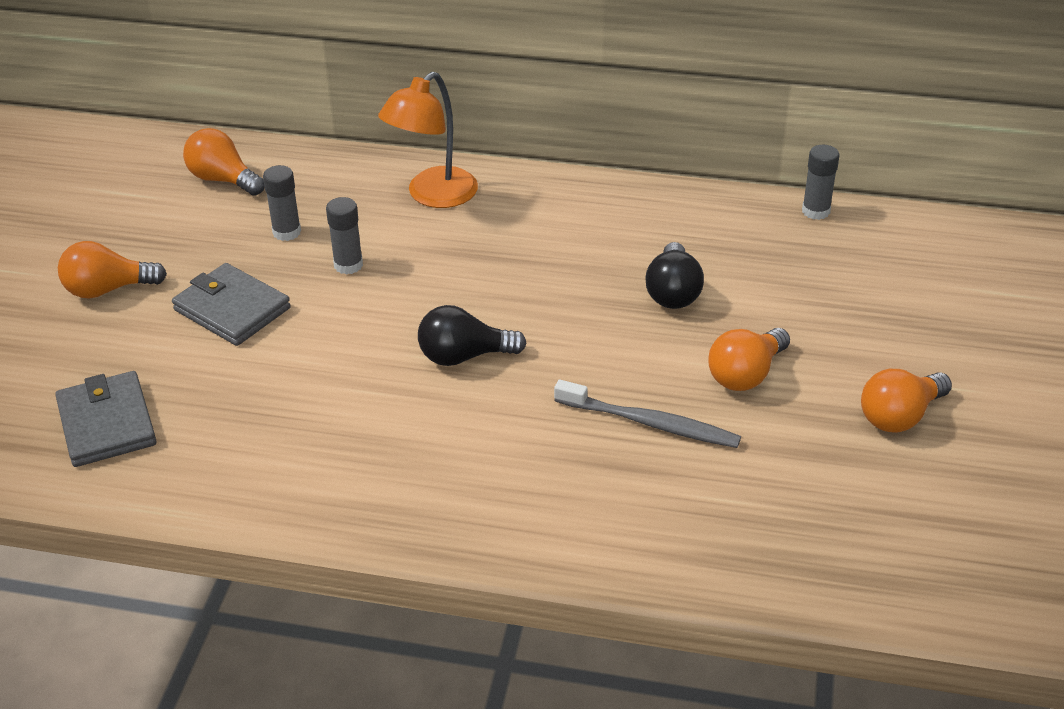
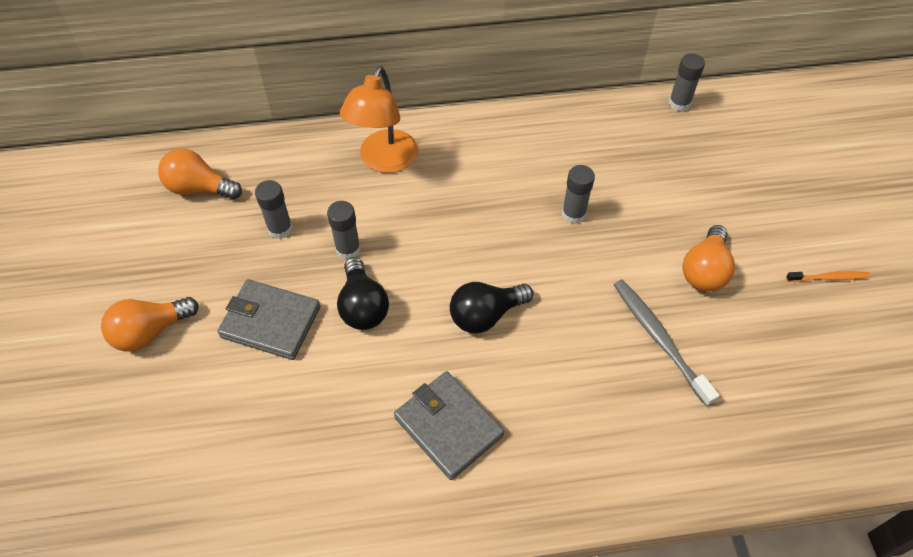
camera: 20 degrees left, 15 degrees up
grey wallet [55,371,157,467] -> grey wallet moved to [394,371,504,480]
grey toothbrush [554,380,741,448] -> grey toothbrush turned 120 degrees counterclockwise [614,279,720,407]
black light bulb [645,242,704,309] -> black light bulb moved to [337,257,389,330]
orange light bulb [861,369,952,433] -> orange toothbrush [786,271,871,282]
none -> grey glue stick [562,165,595,224]

